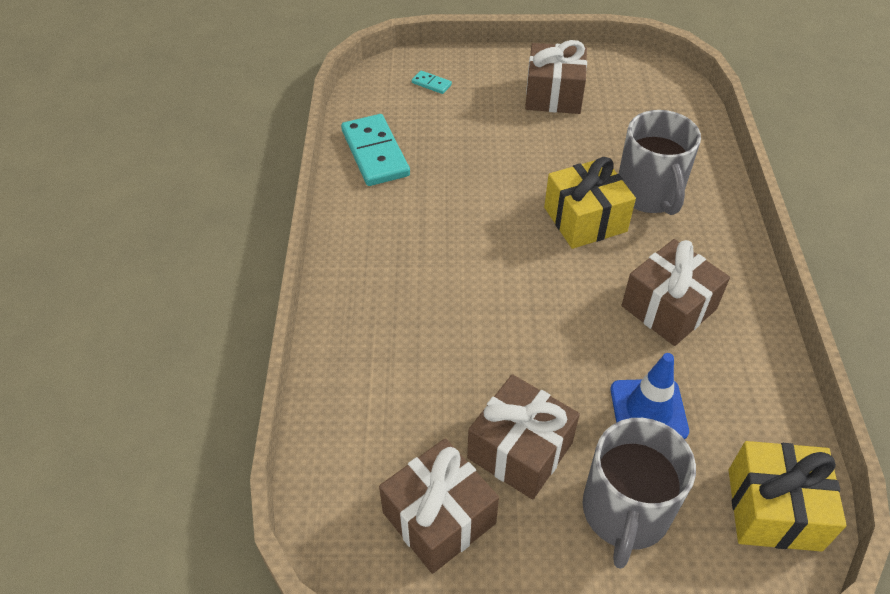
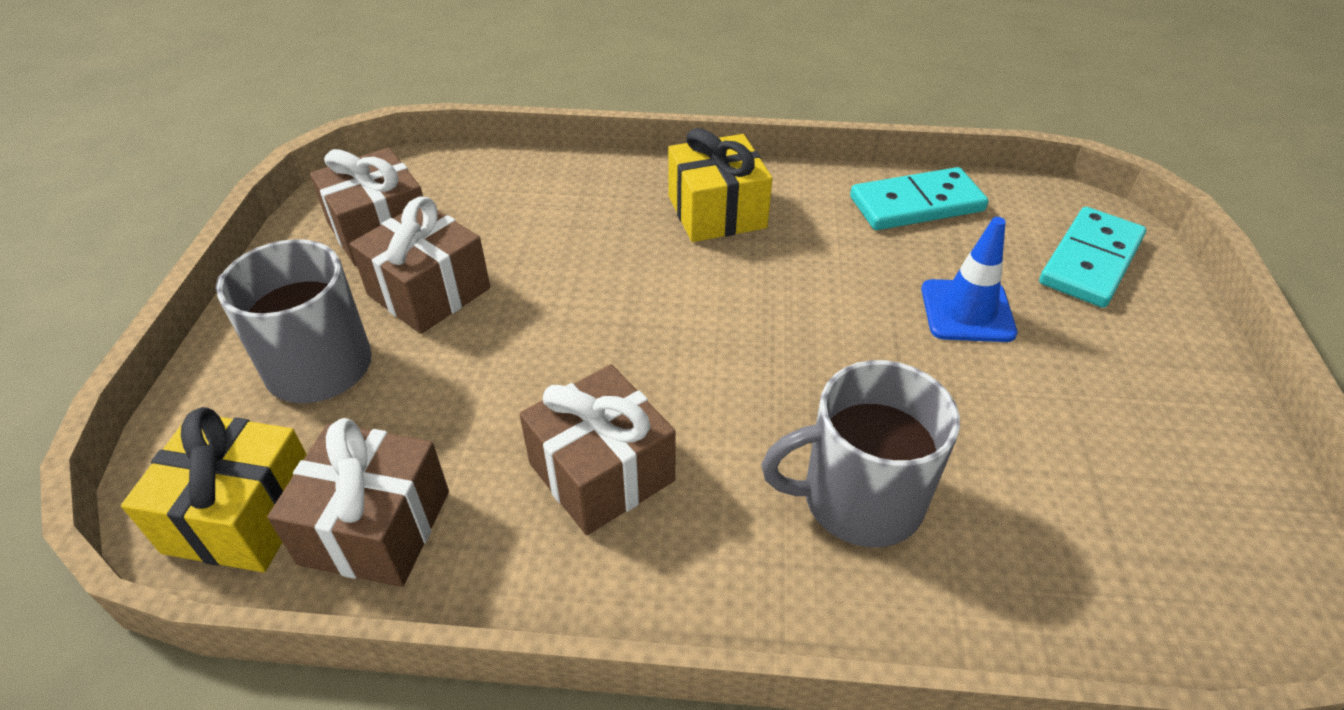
camera: 95 degrees right, 5 degrees down
turquoise domino [412,70,452,94] -> turquoise domino [1039,207,1146,308], size x2.25
brown gift [525,40,587,114] -> brown gift moved to [267,418,449,587]
yellow gift [544,157,636,249] -> yellow gift moved to [668,128,773,242]
blue traffic cone [610,353,689,440] -> blue traffic cone moved to [921,217,1017,342]

